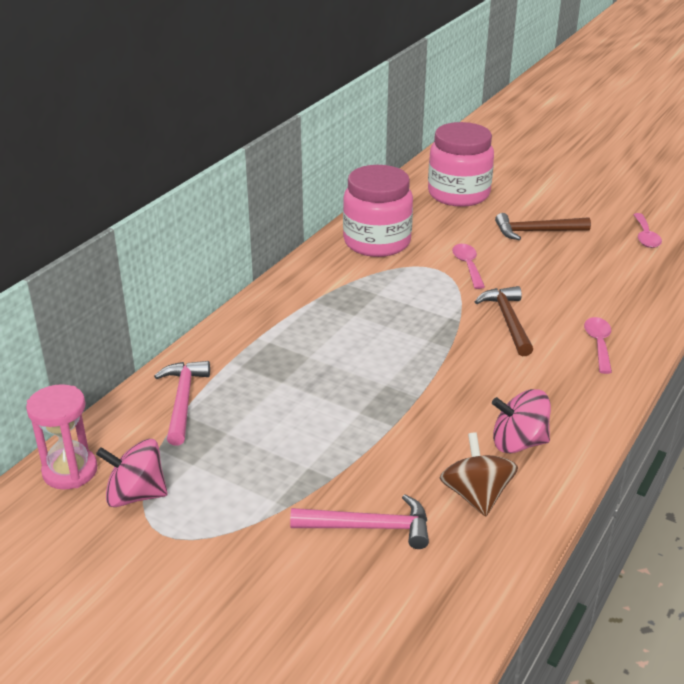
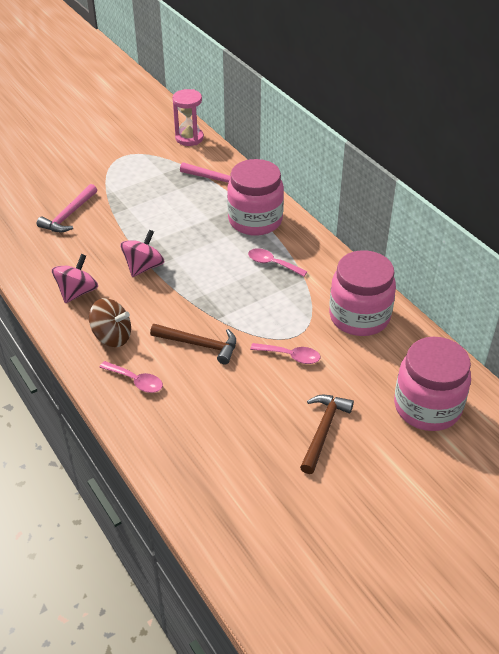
camera: 115 degrees right, 10 degrees up
pink spinning top [96,439,168,507] -> pink spinning top moved to [120,230,164,277]
brown spinning top [440,432,518,516] -> brown spinning top moved to [89,298,131,347]
pink spoon [633,213,662,248] -> pink spoon moved to [248,248,308,277]
none -> pink jar [227,159,284,236]

